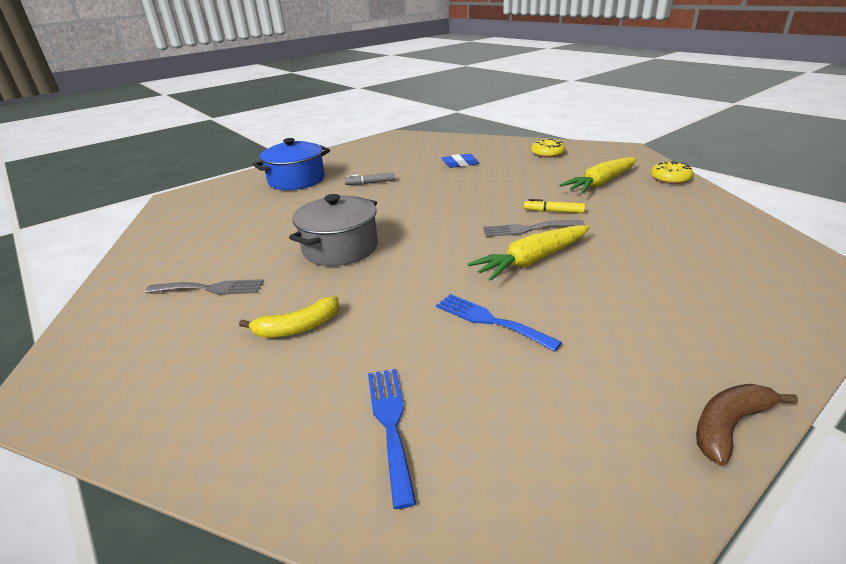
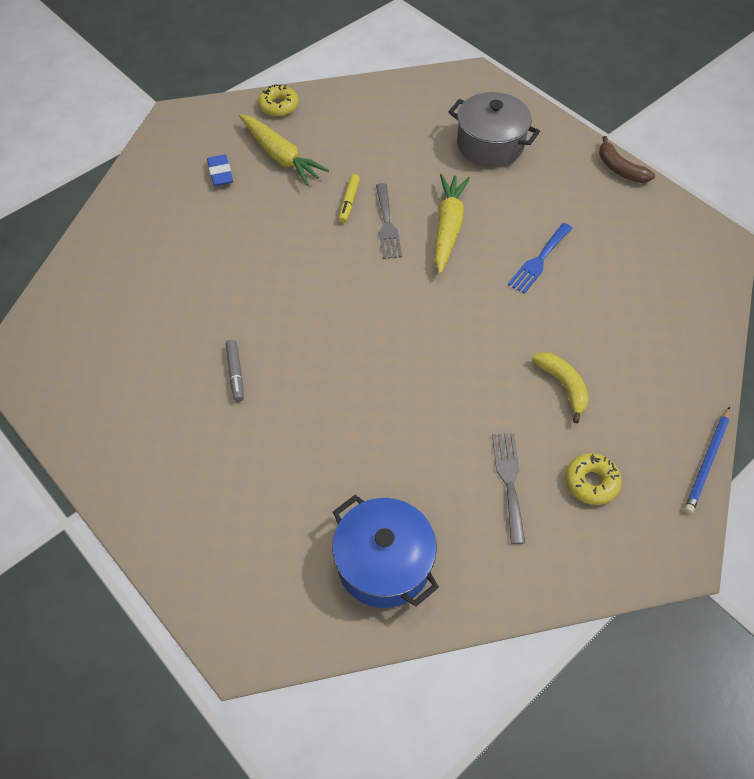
camera: 95 degrees left, 25 degrees up
blue pot [252,138,330,190] -> blue pot moved to [332,495,439,608]
grey pot [289,194,378,266] -> grey pot moved to [449,92,540,167]
blue fork [368,369,416,509] -> none
blue eraser [441,154,479,168] -> blue eraser moved to [207,155,233,186]
yellow carrot [468,225,590,281] -> yellow carrot turned 135 degrees counterclockwise [435,174,470,274]
yellow donut [531,139,565,158] -> yellow donut moved to [565,453,622,505]
none -> blue pencil [684,407,730,514]

